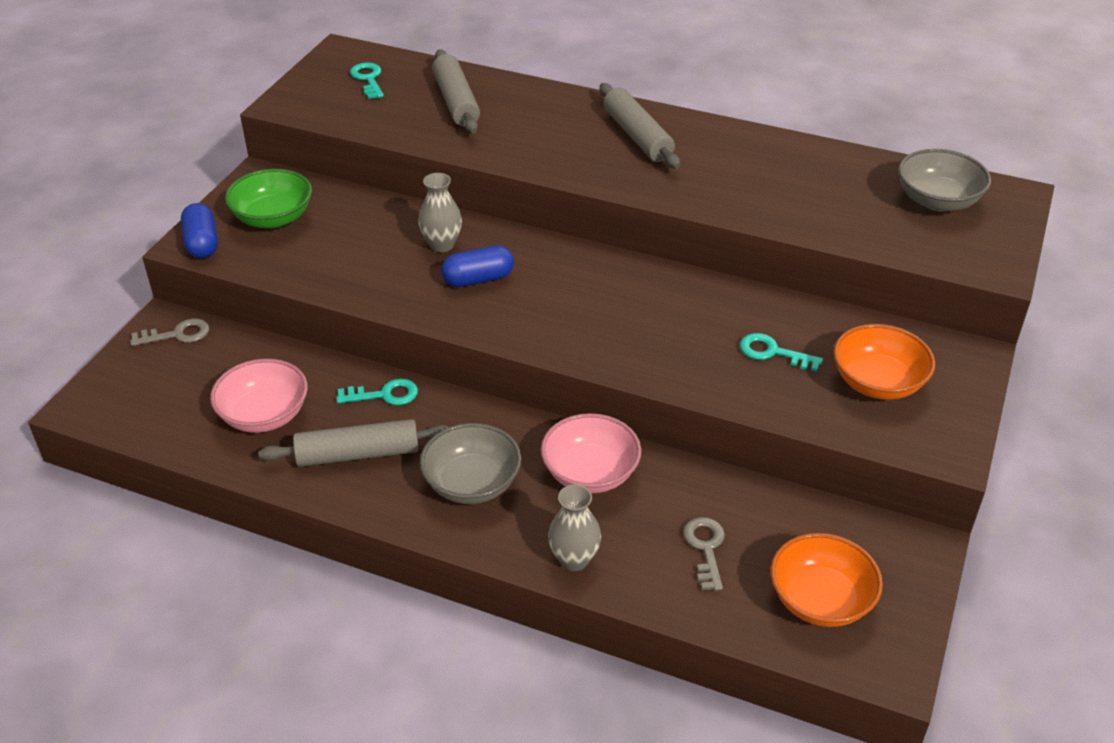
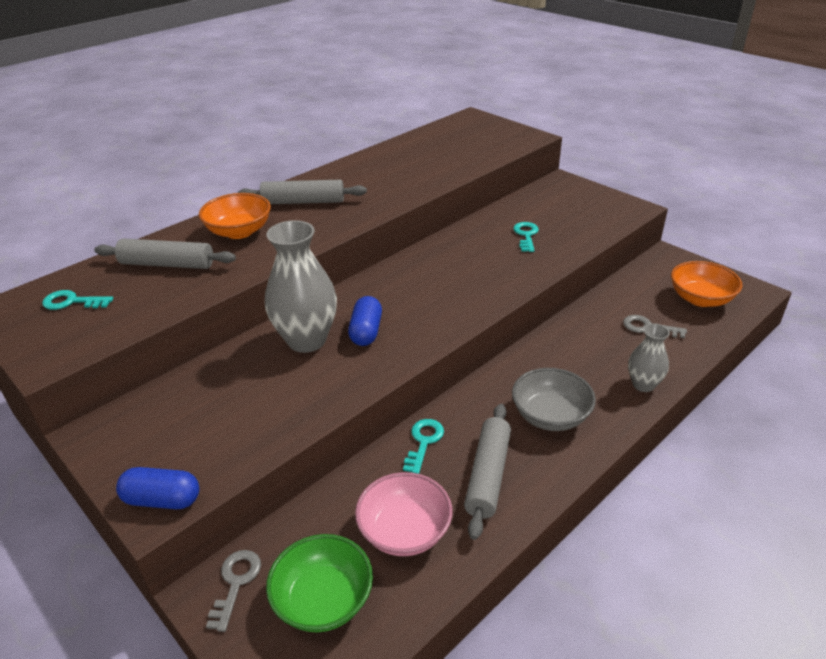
camera: 65 degrees left, 5 degrees down
green bowl [225,169,312,228] -> green bowl moved to [266,534,373,632]
grey vase [418,173,462,252] -> grey vase [265,220,337,353], size x1.79
pink bowl [541,413,642,494] -> none
turquoise key [740,333,823,372] -> turquoise key turned 135 degrees clockwise [513,222,539,252]
orange bowl [833,324,935,400] -> orange bowl moved to [199,193,271,239]
grey bowl [898,149,991,212] -> none

